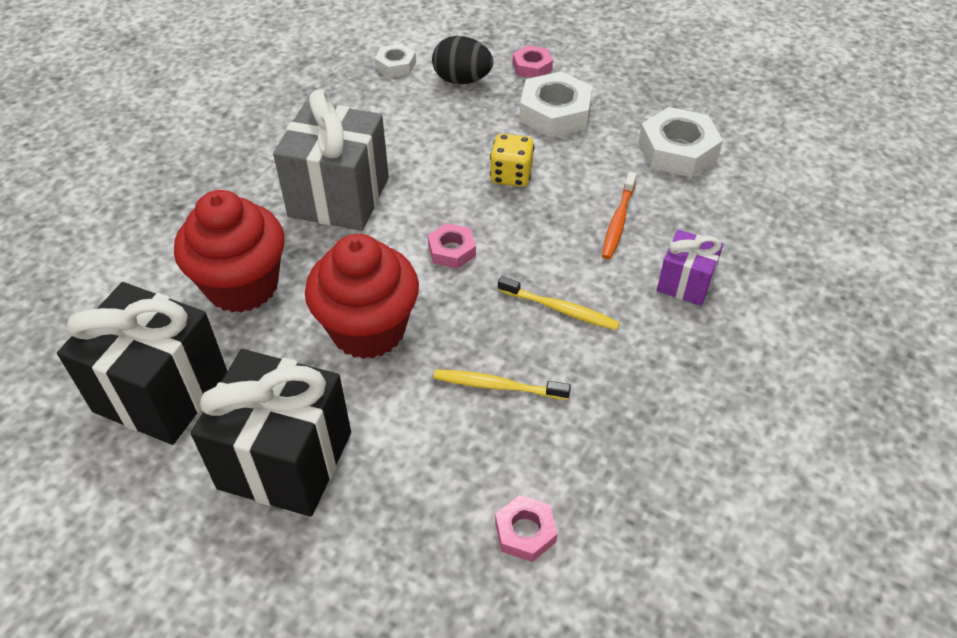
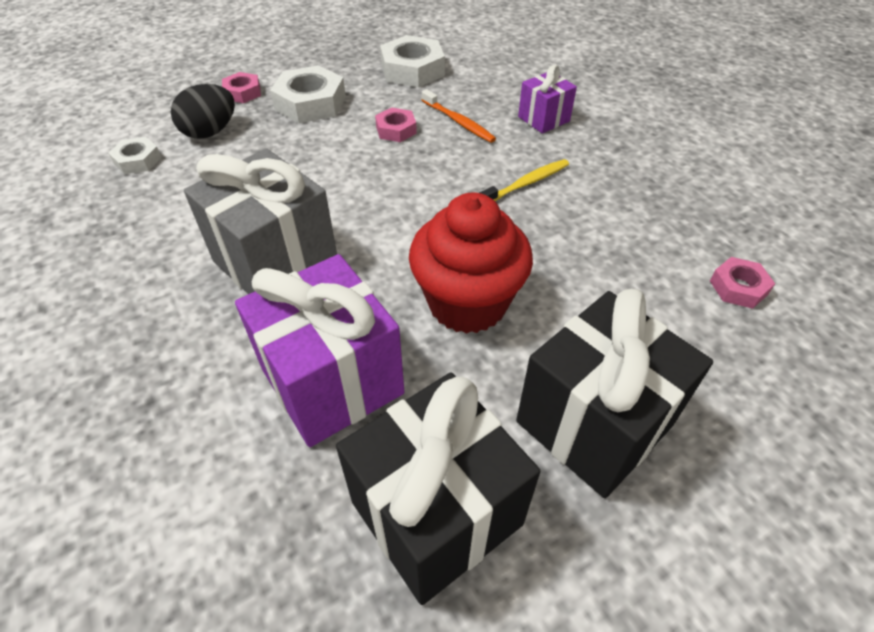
camera: 60 degrees left, 0 degrees up
red cupcake [174,190,285,313] -> purple gift [235,254,404,447]
pink nut [428,223,476,269] -> pink nut moved to [375,107,417,142]
yellow toothbrush [434,369,571,400] -> none
yellow dice [490,134,535,187] -> none

